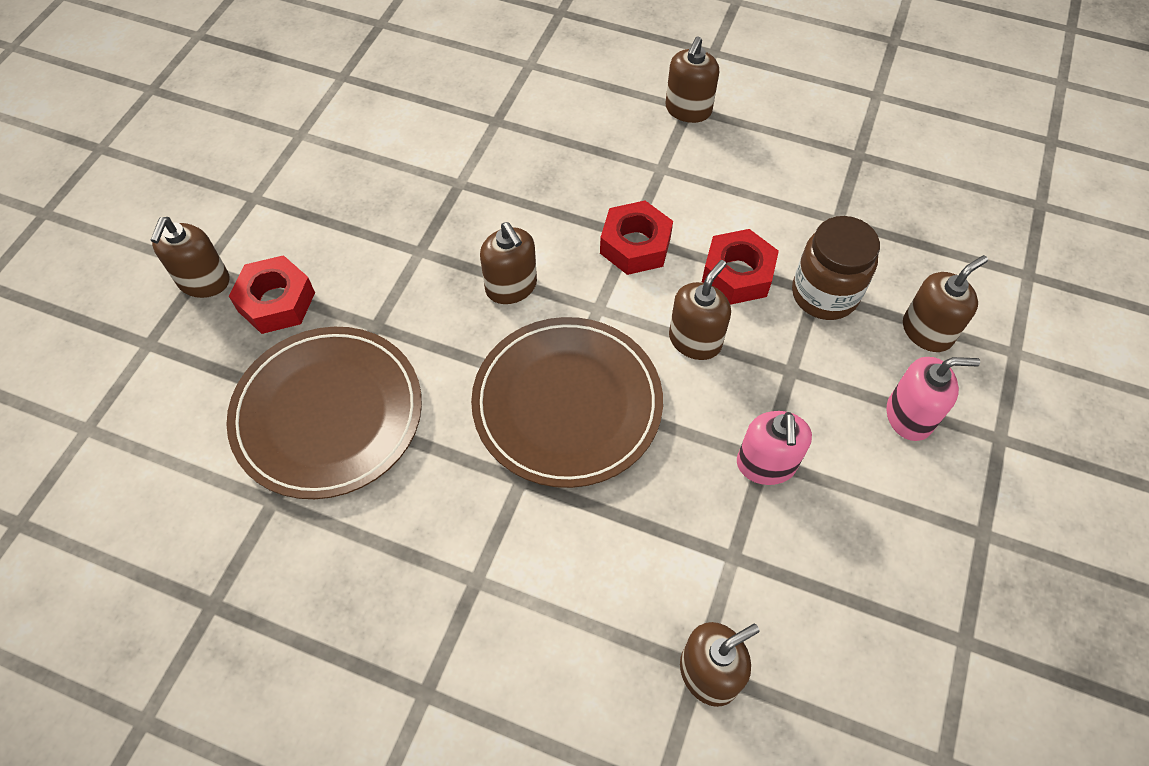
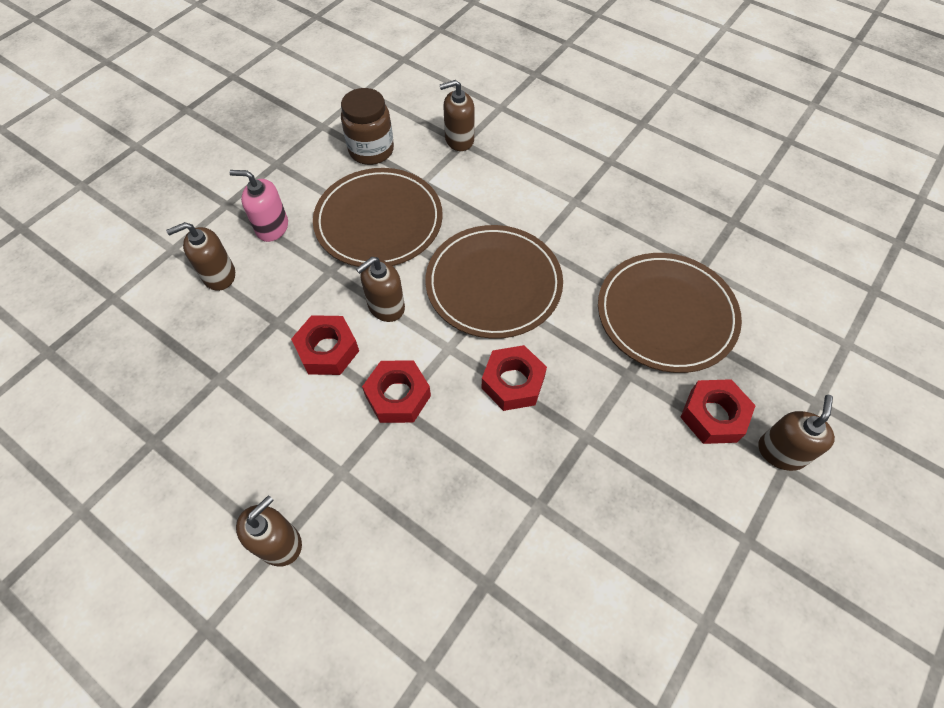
camera: 165 degrees left, 0 degrees up
brown soap dispenser [480,222,537,304] -> red nut [482,345,547,411]
pink soap dispenser [737,411,812,485] -> brown plate [313,168,443,267]
brown jar [792,216,880,320] -> brown jar moved to [341,88,394,165]

